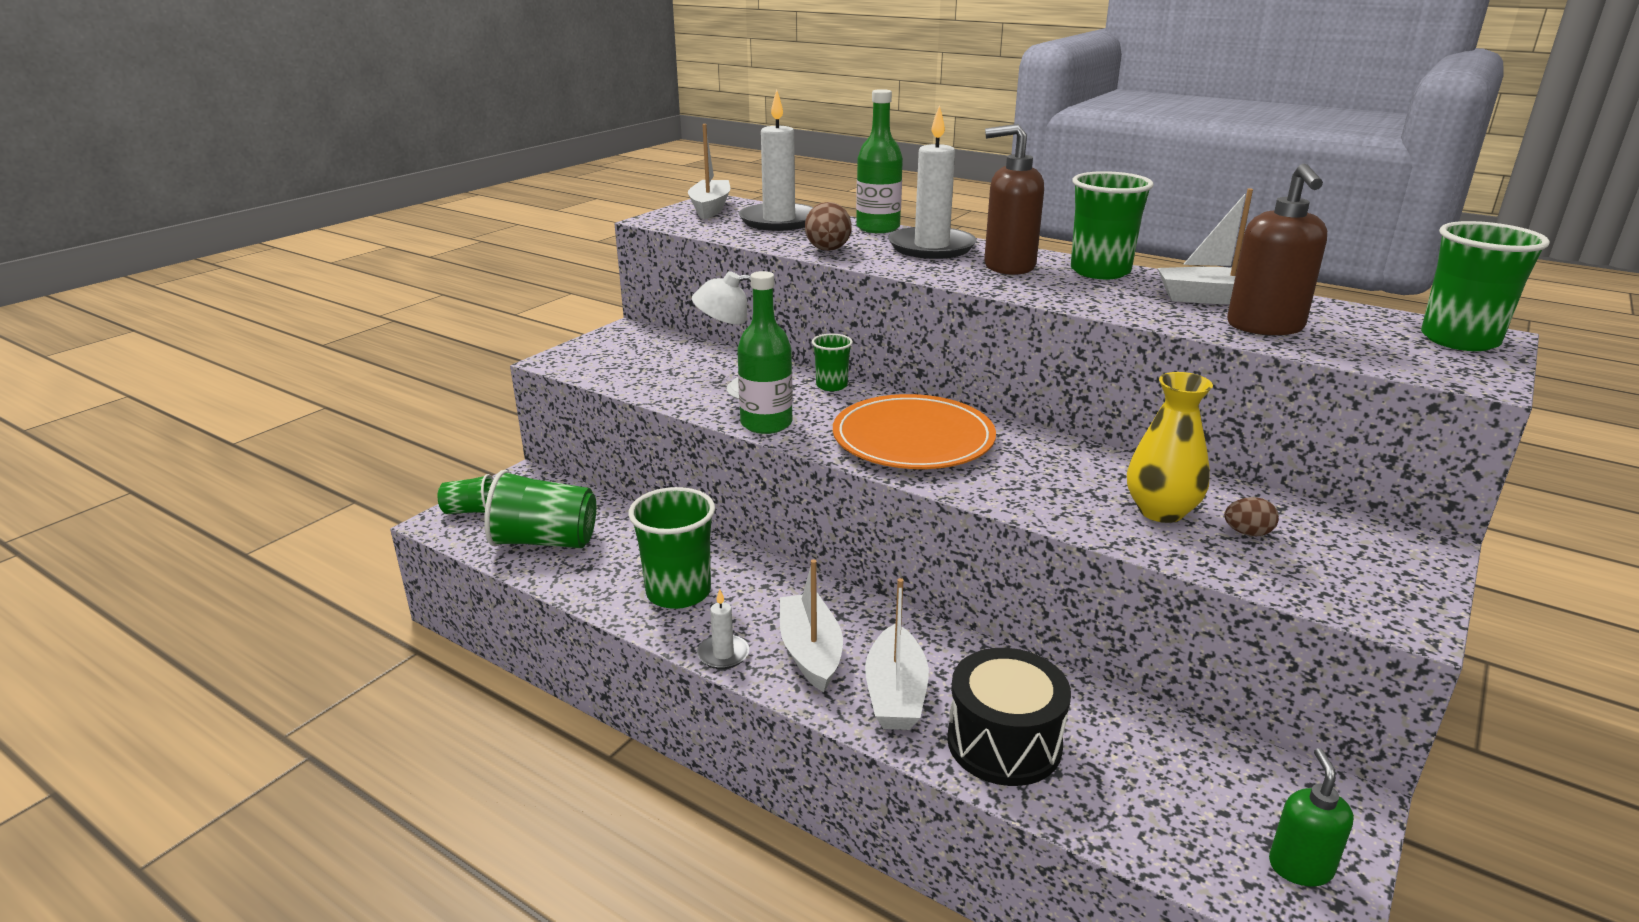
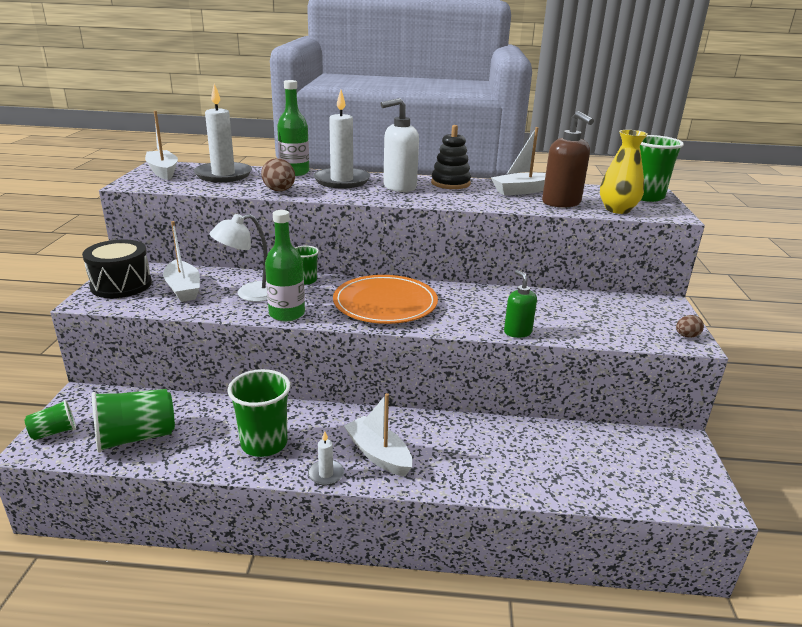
camera: 30 degrees left, 0 degrees up
white boat [865,578,929,730] -> white boat moved to [163,221,200,302]
black drum [947,648,1071,786] -> black drum moved to [82,239,152,298]
brown soap dispenser [984,124,1044,275] -> white soap dispenser [381,98,419,192]
green cup [1071,171,1154,279] -> black stacking toy [431,125,471,189]
yellow vase [1127,372,1213,523] -> yellow vase moved to [600,130,648,214]
brown egg [1224,497,1279,536] -> brown egg moved to [676,315,704,338]
green soap dispenser [1269,748,1354,886] -> green soap dispenser moved to [504,270,537,338]

